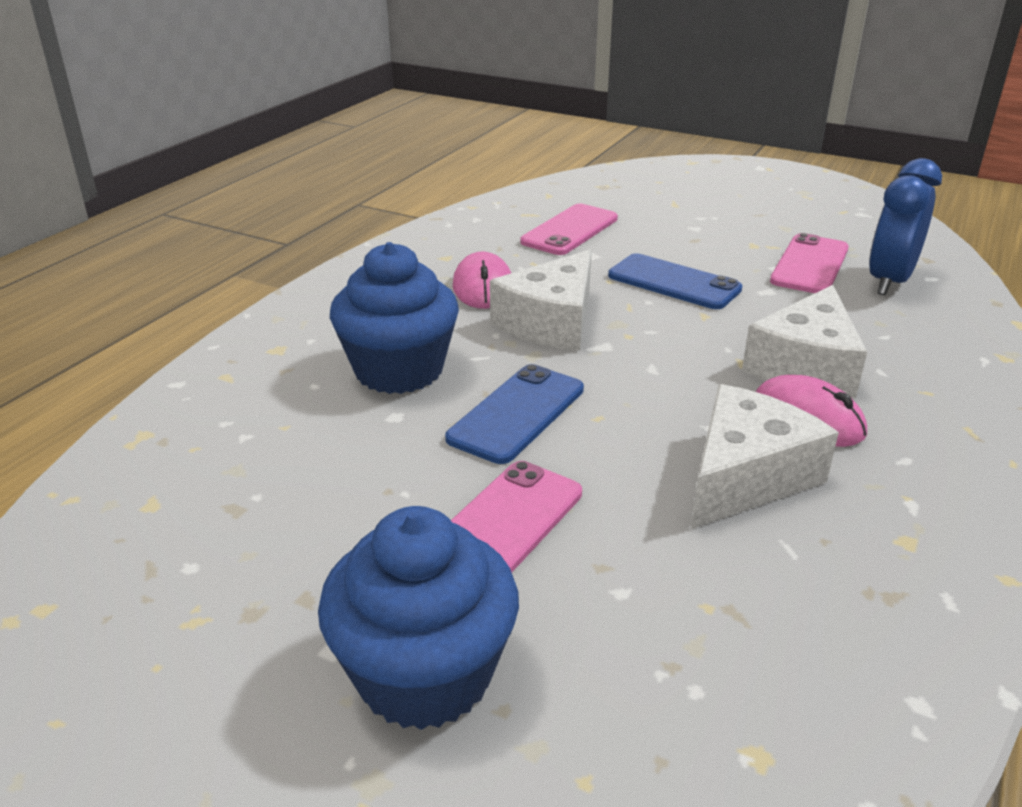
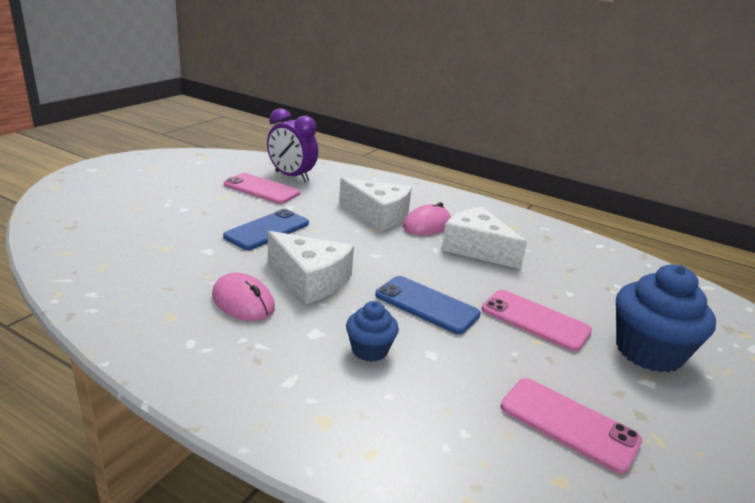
camera: 90 degrees left, 5 degrees down
blue cupcake [330,242,459,394] -> blue cupcake [346,301,399,362], size x0.54
pink mouse [453,251,511,309] -> pink mouse turned 45 degrees clockwise [212,273,275,321]
pink phone [520,204,618,255] -> pink phone moved to [501,378,642,474]
blue clock [869,158,942,295] -> purple clock [267,108,318,182]

